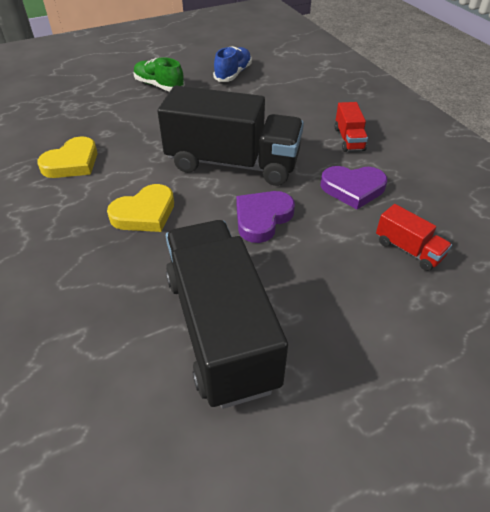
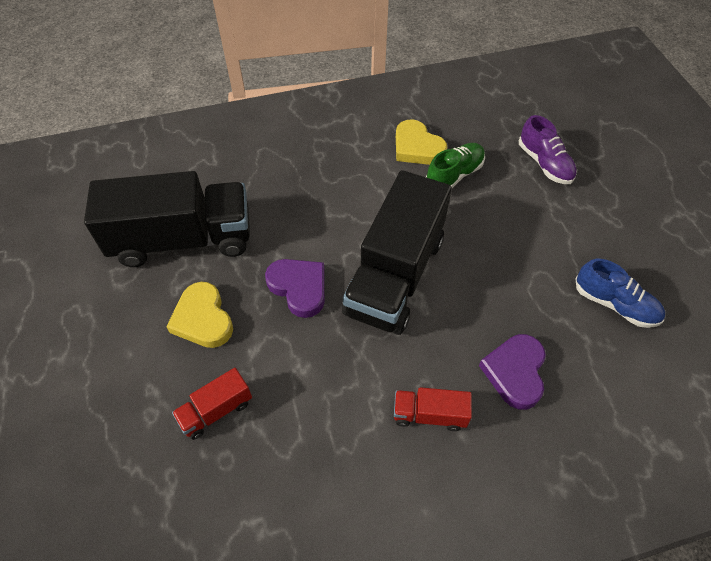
camera: 100 degrees right, 10 degrees up
yellow heart [107,184,174,232] -> yellow heart moved to [166,282,233,348]
green shoe [134,57,185,92] -> green shoe moved to [426,143,485,188]
purple heart [320,166,387,209] -> purple heart moved to [479,334,546,410]
none -> purple shoe [519,115,577,184]

